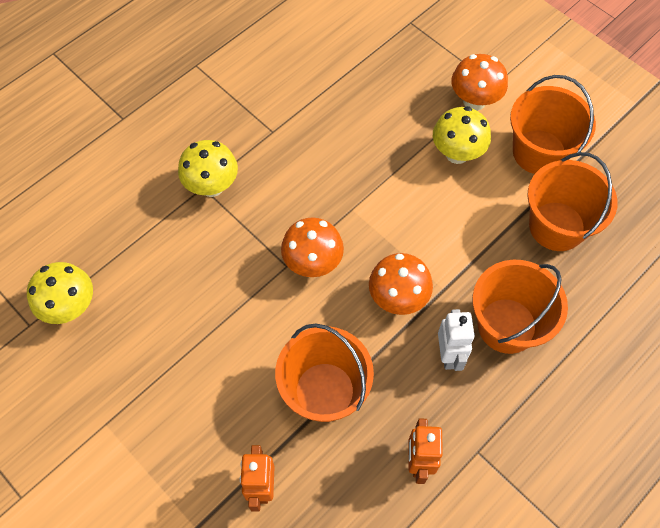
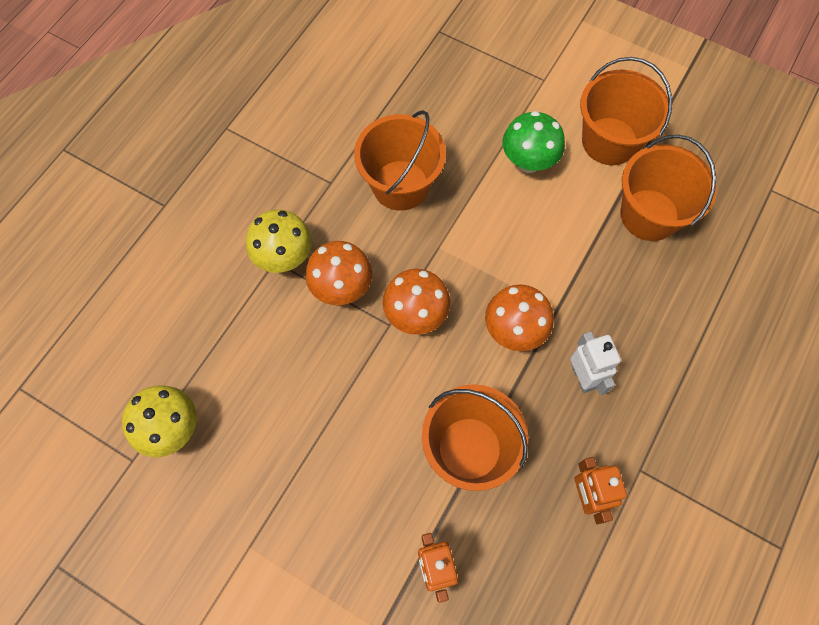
camera: 15 degrees left, 5 degrees up
yellow mushroom [433,106,491,164] -> green mushroom [503,111,565,173]
orange mushroom [451,54,508,111] -> orange mushroom moved to [305,241,372,305]
orange bucket [472,260,568,354] -> orange bucket moved to [354,110,446,211]

